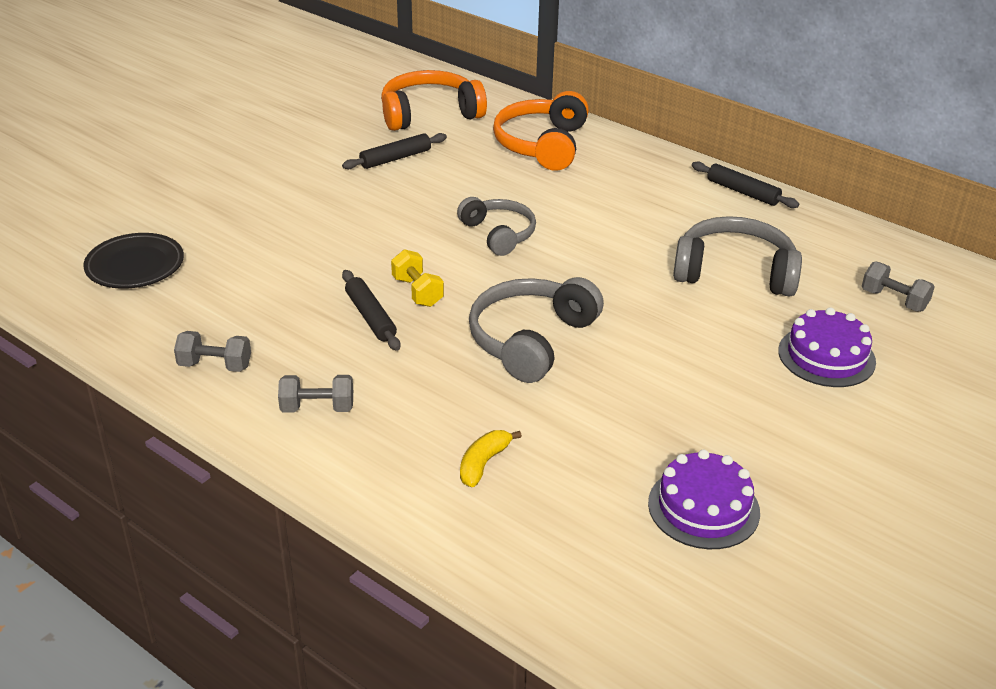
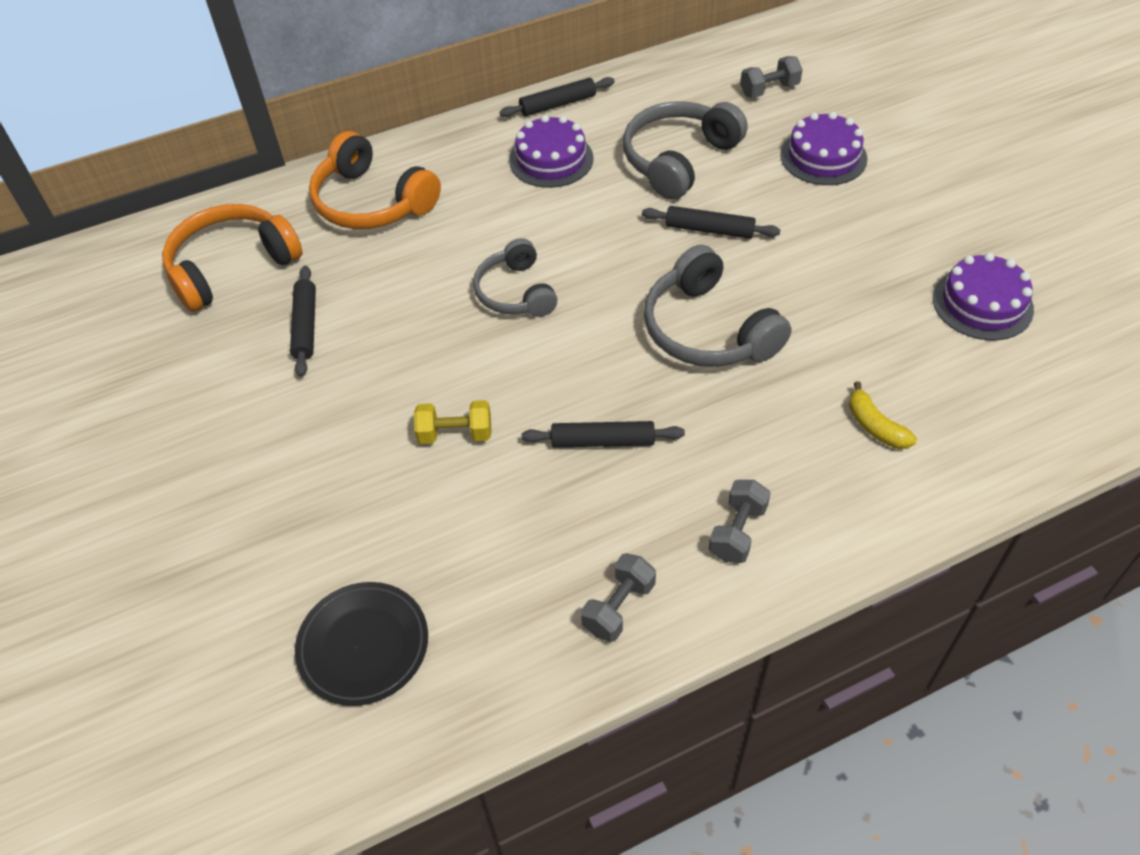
camera: 60 degrees left, 15 degrees up
orange headphones [381,70,487,131] -> orange headphones turned 45 degrees clockwise [162,204,303,312]
yellow dumbbell [391,249,444,307] -> yellow dumbbell moved to [414,400,491,444]
grey headphones [457,197,536,256] -> grey headphones turned 105 degrees counterclockwise [473,238,558,317]
none -> purple cake [509,115,594,188]
none -> black rolling pin [642,206,780,239]

